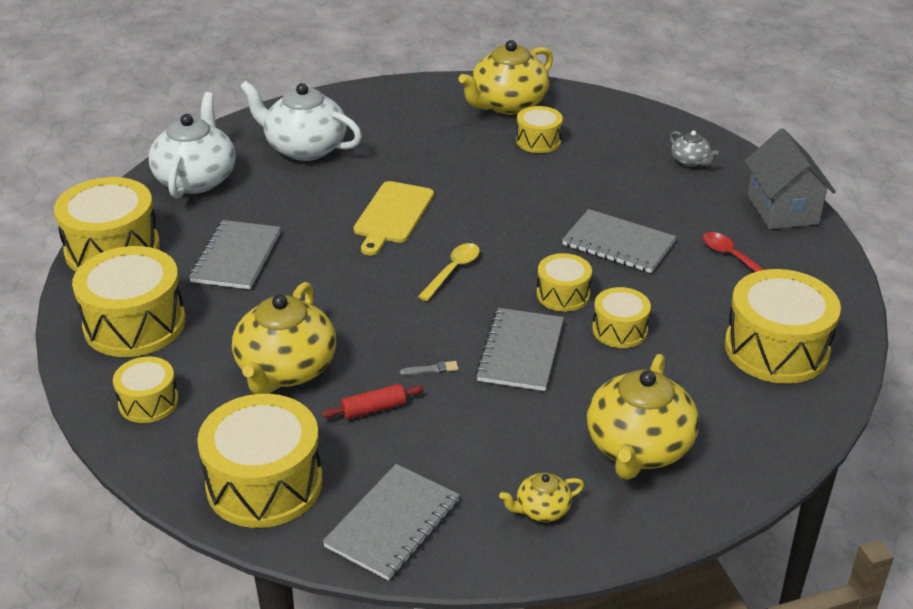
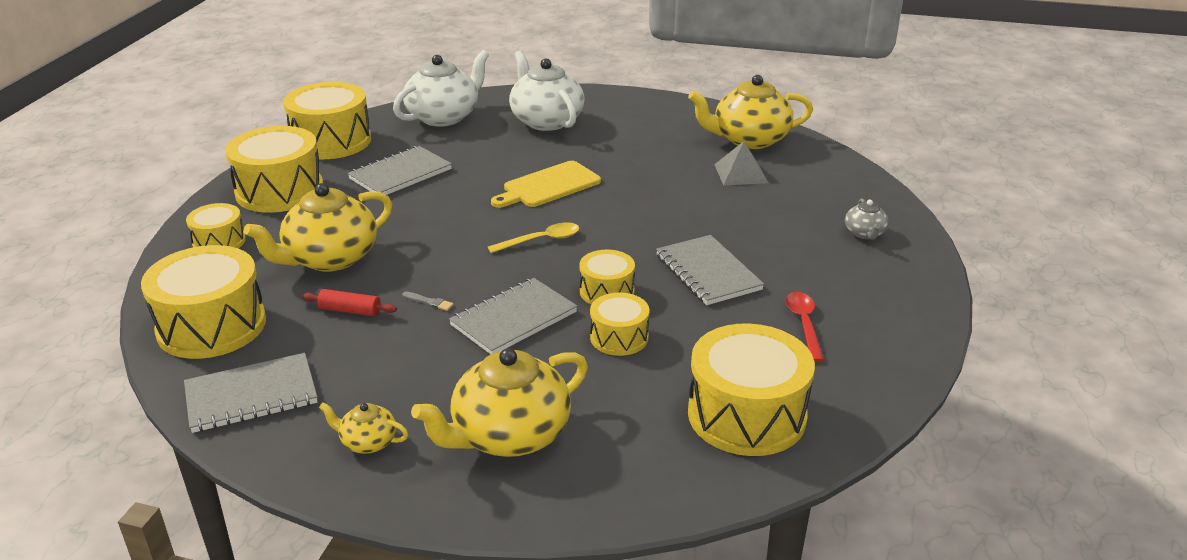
camera: 35 degrees right, 5 degrees down
yellow drum [516,106,563,153] -> grey pyramid [714,141,768,186]
grey house [745,128,836,229] -> none

